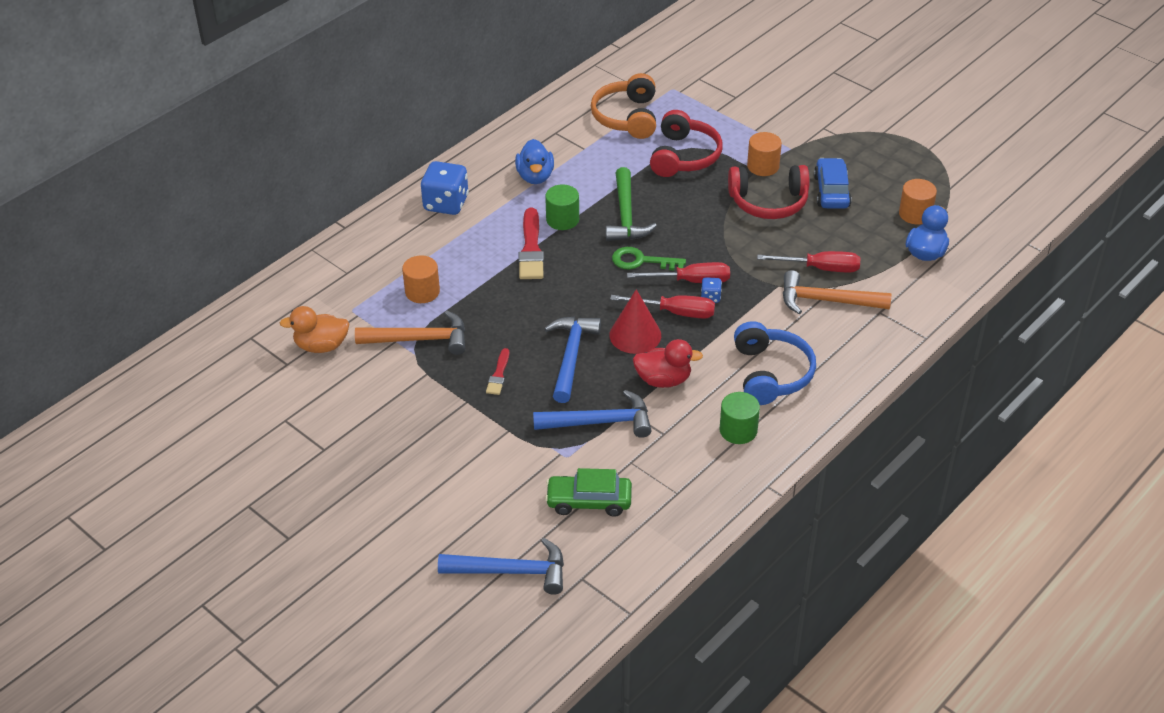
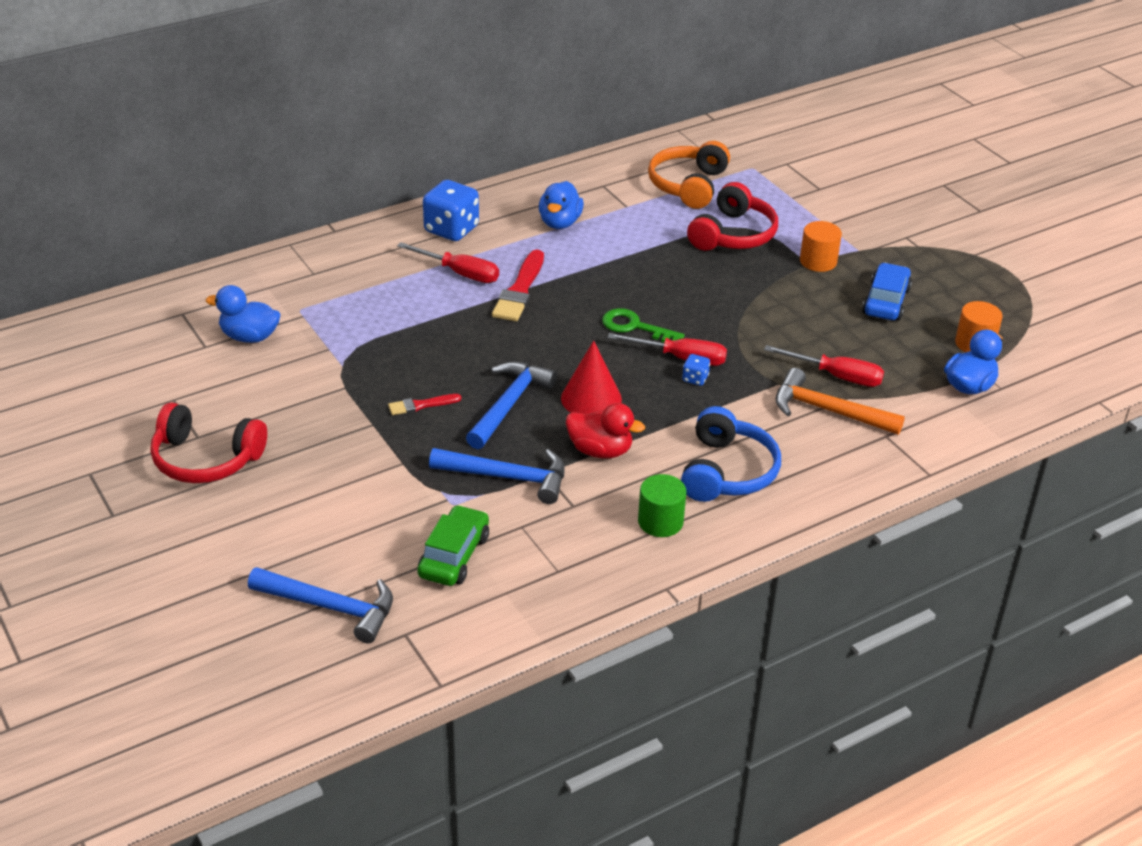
camera: 15 degrees right, 5 degrees down
orange duck [280,306,349,353] -> blue duck [206,285,281,343]
orange hammer [355,311,465,355] -> none
orange cylinder [402,255,440,303] -> none
red brush [486,348,509,395] -> red brush turned 45 degrees clockwise [388,394,461,415]
green cylinder [545,184,579,230] -> none
green car [545,468,632,517] -> green car turned 90 degrees clockwise [417,505,489,586]
green hammer [606,167,657,241] -> none
red screwdriver [610,295,715,319] -> red screwdriver moved to [397,242,499,283]
red headphones [728,165,810,219] -> red headphones moved to [150,403,267,483]

